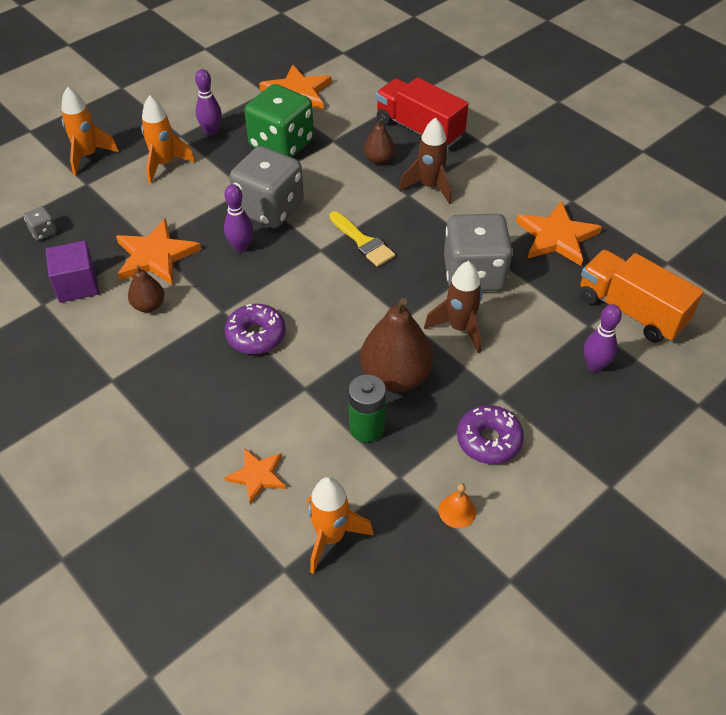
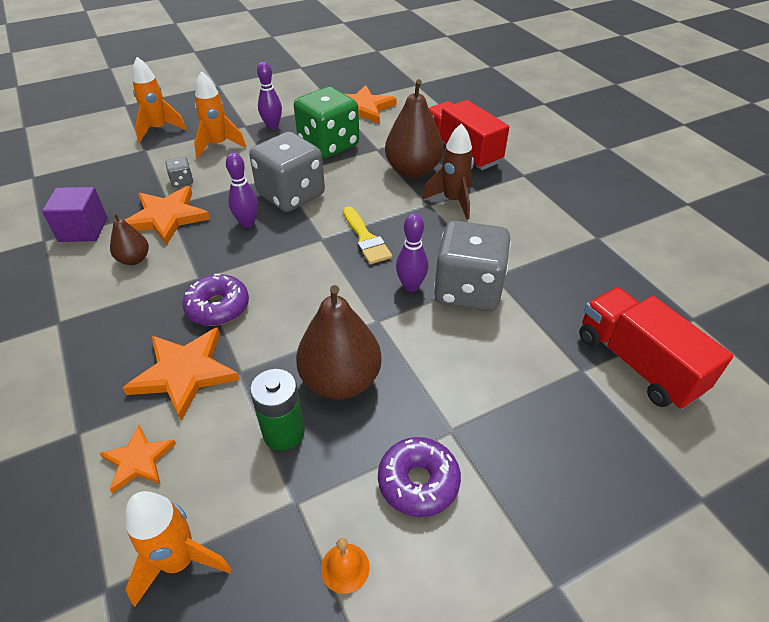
camera: 15 degrees right, 5 degrees down
grey dice [23,206,57,241] -> grey dice moved to [166,157,193,187]
brown pear [364,118,395,164] -> brown pear [385,79,443,178], size x1.89
brown rocket [424,261,483,353] -> none
orange star [516,201,602,266] -> orange star moved to [123,327,240,421]
orange truck [579,250,704,343] -> red truck [579,287,733,410]
purple bowling pin [584,304,622,372] -> purple bowling pin moved to [396,214,428,292]

